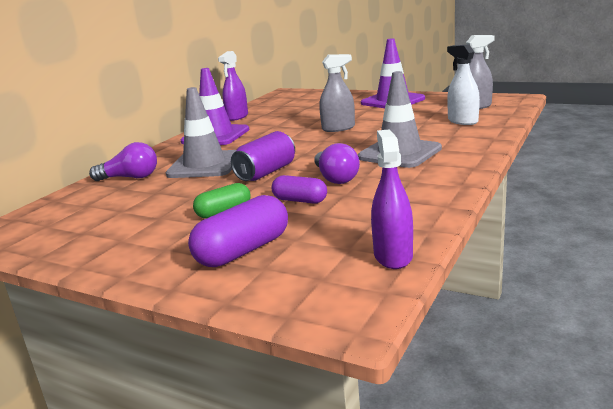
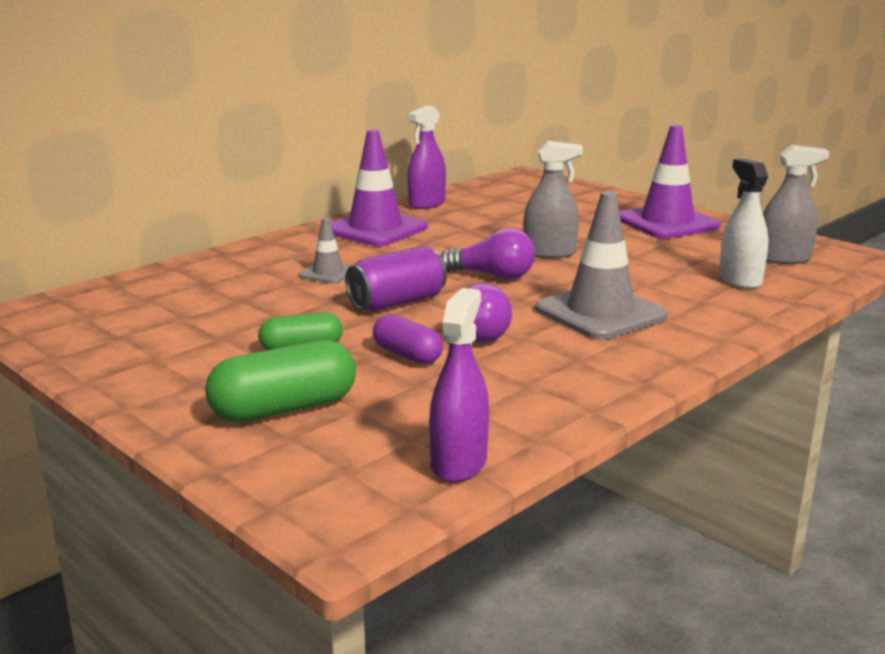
camera: 15 degrees right, 0 degrees up
purple light bulb [89,142,157,181] -> purple light bulb moved to [441,228,535,279]
grey traffic cone [166,87,236,178] -> grey traffic cone [298,218,354,284], size x0.51
purple capsule [188,195,288,267] -> green capsule [205,340,356,422]

